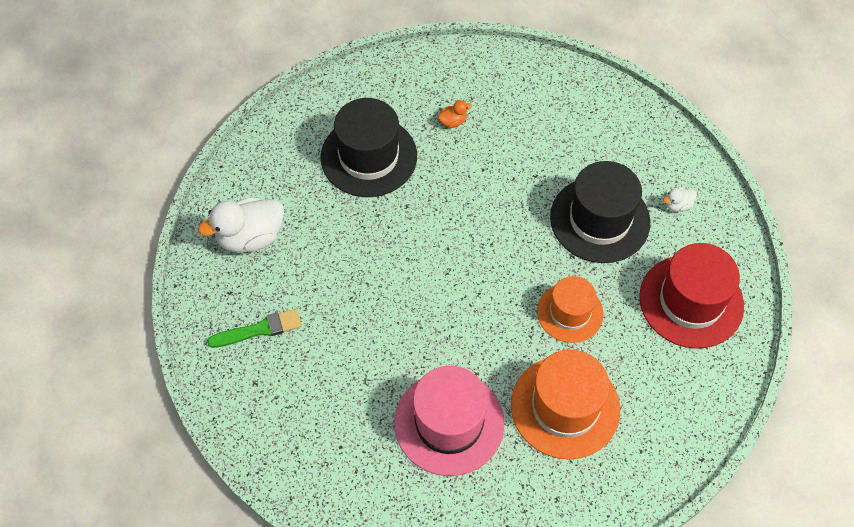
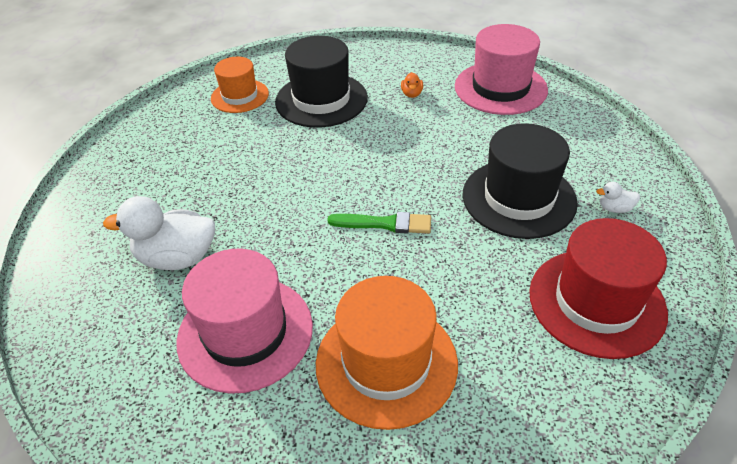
camera: 25 degrees right, 15 degrees down
white duck [198,197,284,253] -> white duck moved to [103,196,215,270]
green brush [207,309,302,348] -> green brush moved to [327,212,431,234]
orange duck [438,100,472,128] -> orange duck turned 90 degrees clockwise [401,72,423,98]
orange hat [537,276,604,343] -> orange hat moved to [211,57,269,113]
none -> pink hat [455,24,548,115]

